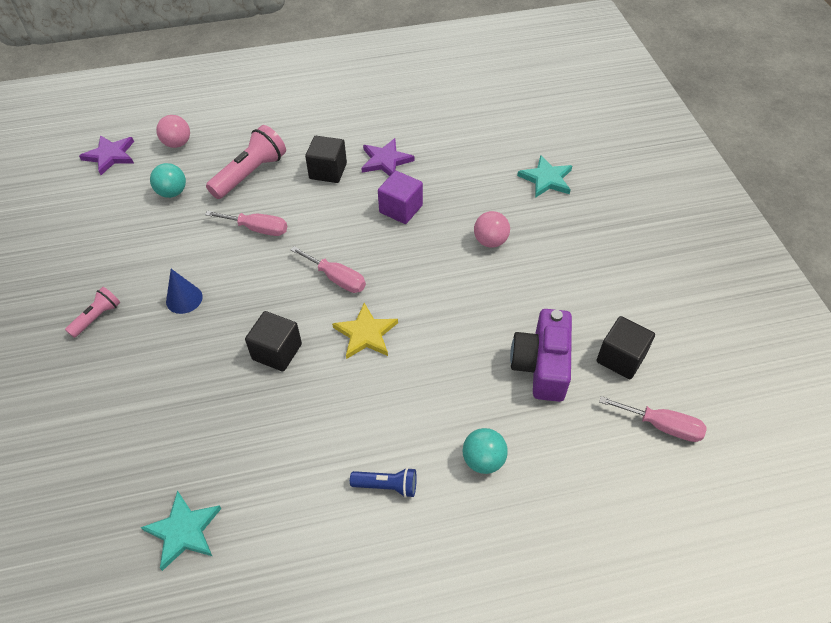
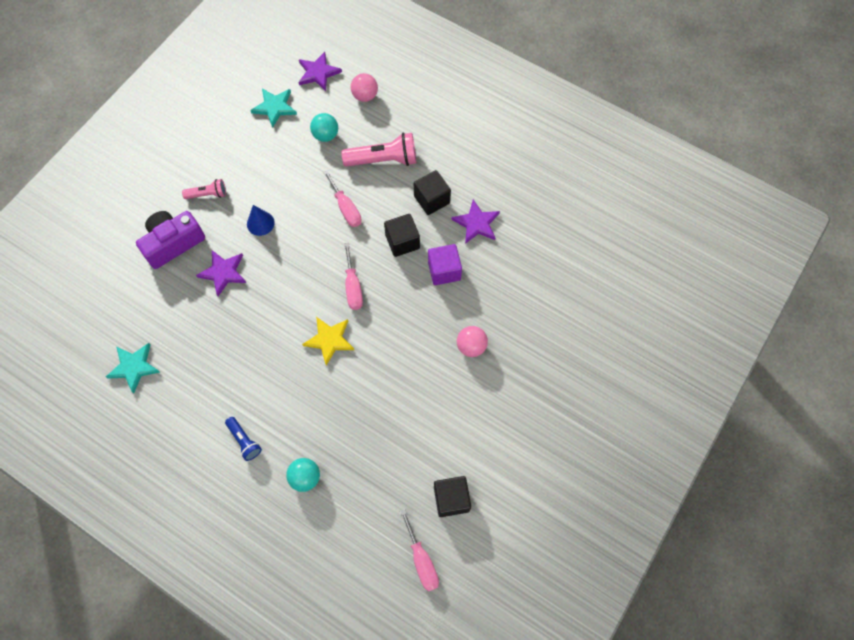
camera: 45 degrees right, 15 degrees up
black cube [245,311,302,371] -> black cube moved to [384,214,420,257]
purple camera [510,309,572,402] -> purple camera moved to [136,211,205,269]
turquoise star [517,155,572,198] -> turquoise star moved to [250,88,297,128]
none -> purple star [196,250,246,296]

